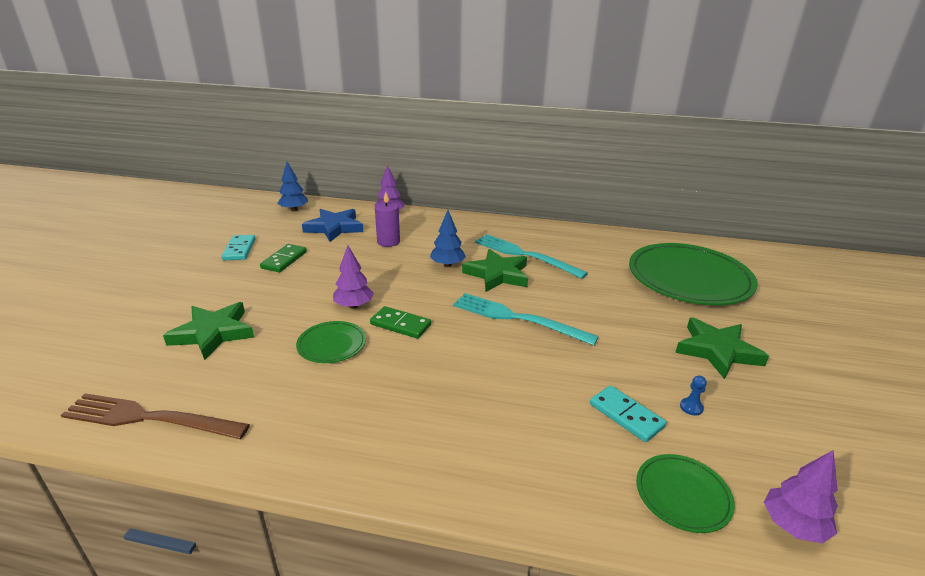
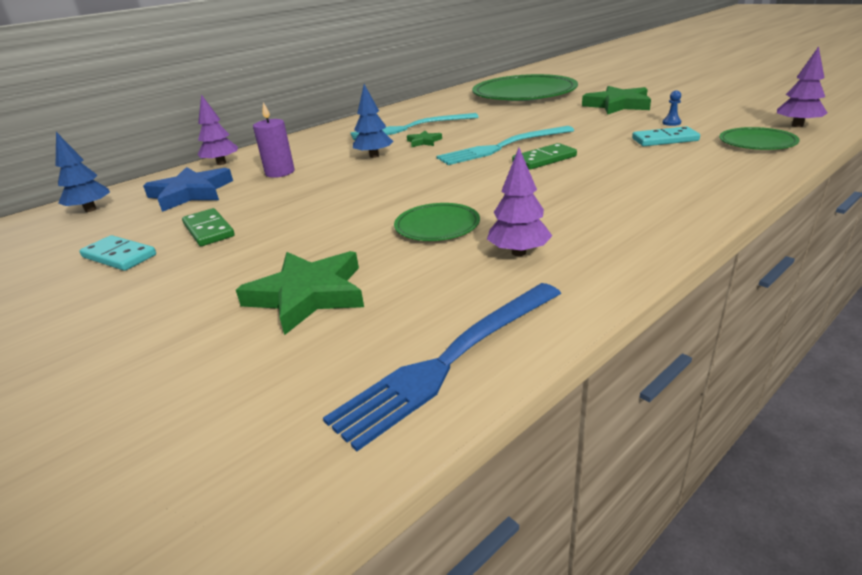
camera: 50 degrees left, 0 degrees up
brown fork [61,393,250,439] -> blue fork [323,283,561,451]
purple tree [333,245,374,309] -> purple tree moved to [487,148,552,256]
green domino [370,306,431,339] -> green domino moved to [512,143,577,170]
green star [462,249,528,292] -> green star [407,131,442,147], size x0.49

